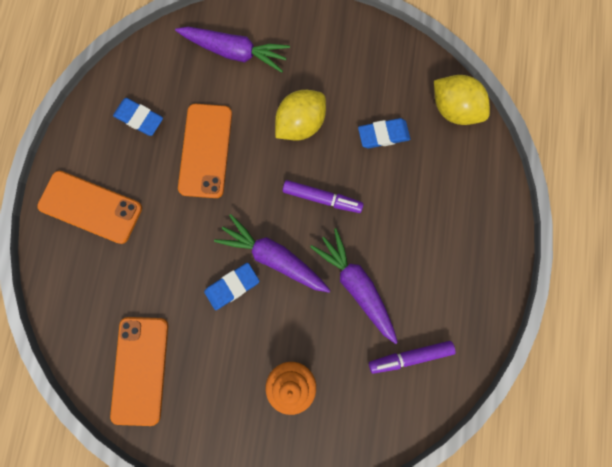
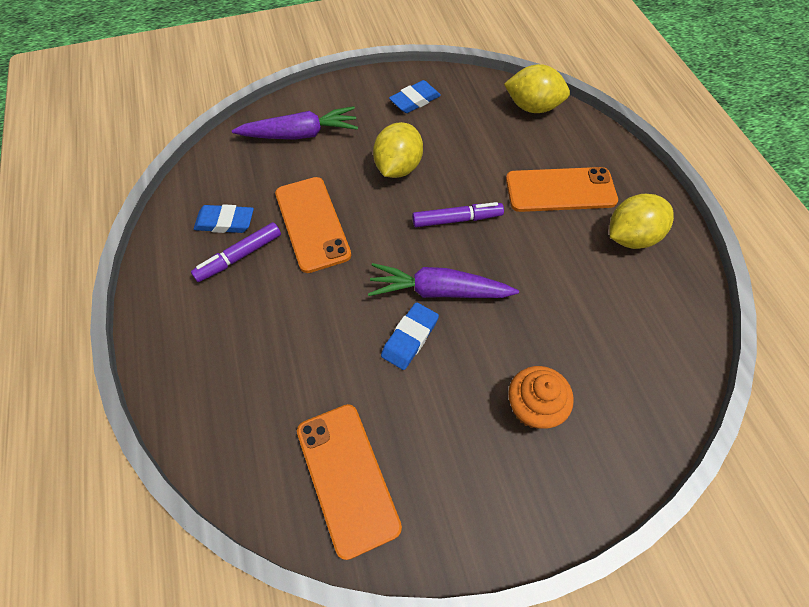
camera: 25 degrees left, 20 degrees down
orange phone [37,171,142,244] -> orange phone moved to [506,167,618,212]
purple carrot [310,228,398,344] -> none
blue eraser [358,118,410,148] -> blue eraser moved to [389,80,441,113]
purple marker [369,341,456,374] -> purple marker moved to [191,222,281,282]
none -> yellow lemon [610,194,674,249]

